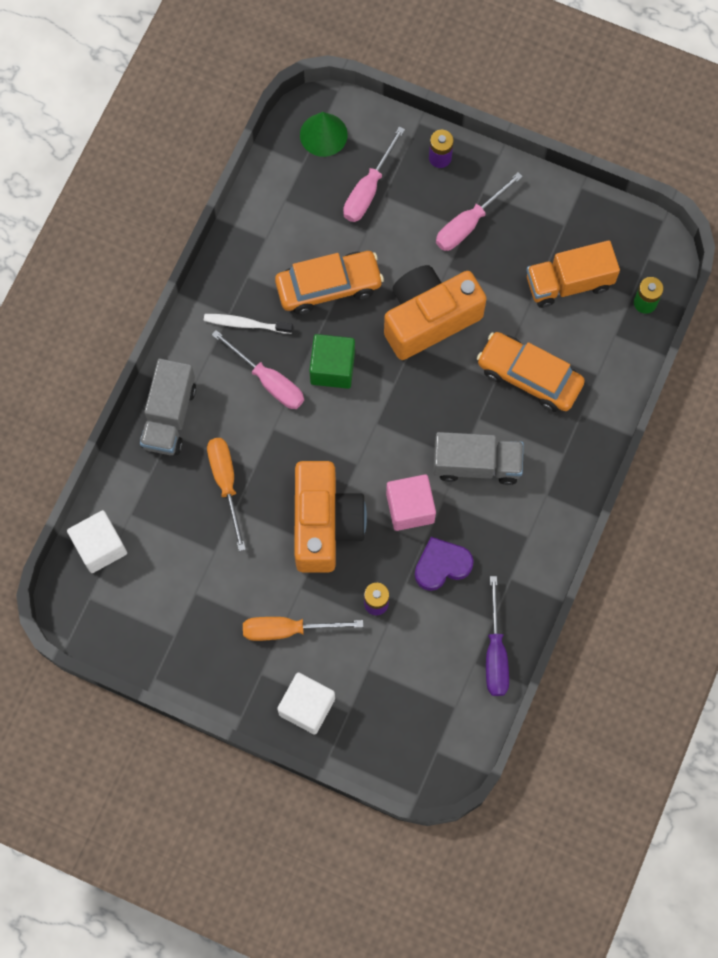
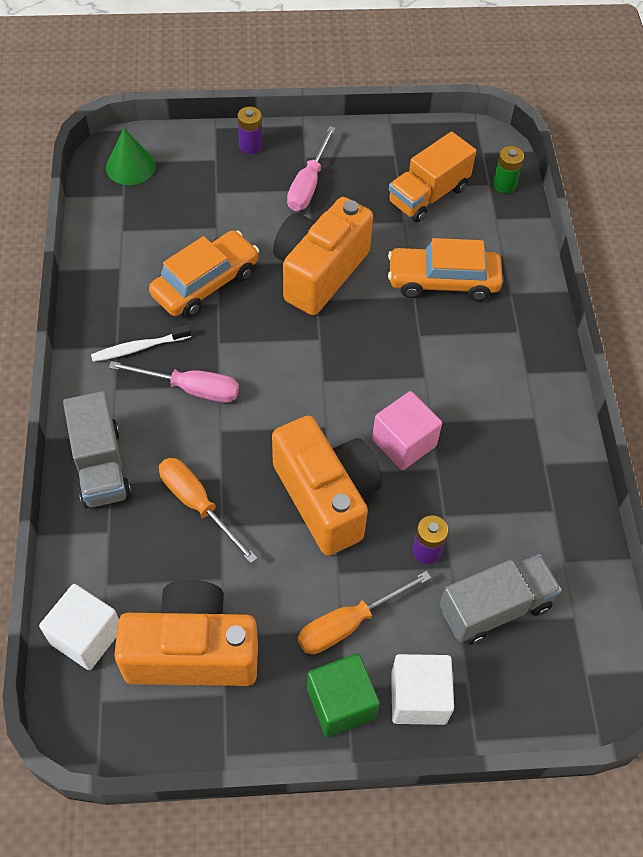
camera: 30 degrees left, 15 degrees down
green cube [309,334,355,389] -> green cube moved to [307,653,380,737]
pink screwdriver [343,126,405,222] -> none
purple heart [415,537,474,591] -> none
grey truck [433,432,524,485] -> grey truck moved to [440,554,561,645]
purple screwdriver [486,576,509,696] -> none
none -> orange camera [114,580,258,686]

